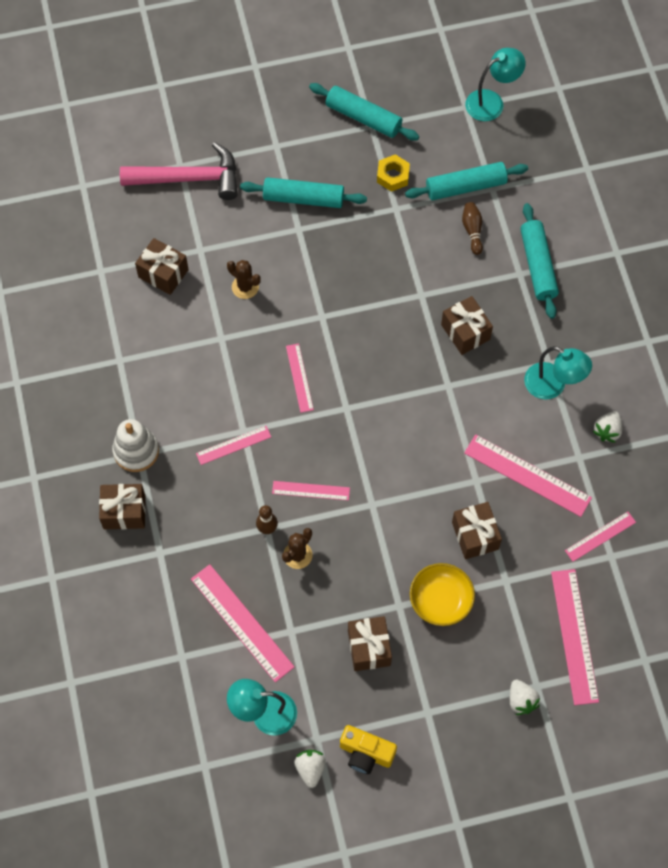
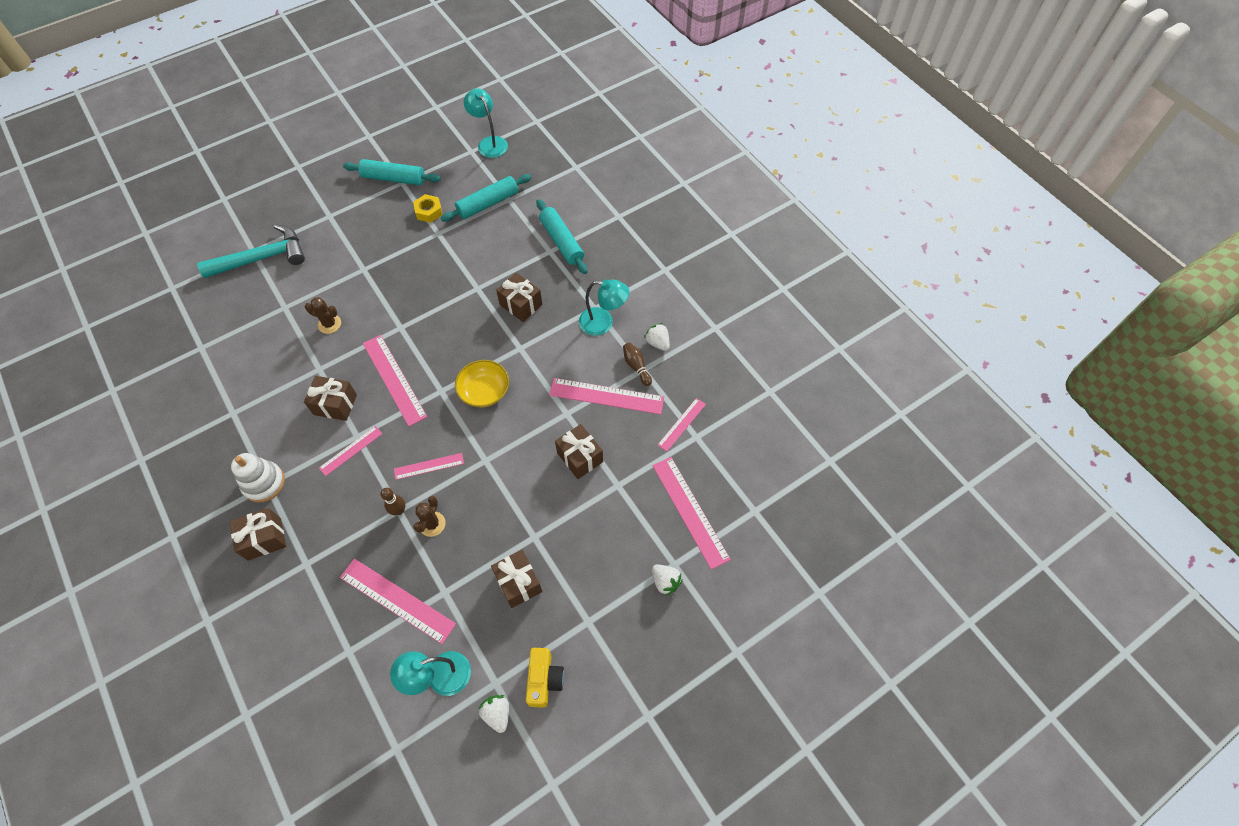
camera: 20 degrees left, 5 degrees down
pink hammer [120,142,238,200] -> turquoise hammer [197,224,305,278]
brown gift [135,238,189,295] -> brown gift moved to [304,376,357,421]
turquoise rolling pin [240,177,367,208] -> none
pink ruler [286,343,314,413] -> pink ruler [363,335,427,426], size x1.73
yellow camera [340,725,397,774] -> yellow camera turned 90 degrees counterclockwise [526,648,564,708]
yellow bowl [410,563,475,626] -> yellow bowl moved to [455,360,509,408]
brown bowling pin [462,202,483,255] -> brown bowling pin moved to [623,342,652,386]
turquoise lamp [465,48,526,121] -> turquoise lamp turned 75 degrees counterclockwise [464,88,508,158]
white strawberry [592,411,622,443] -> white strawberry turned 135 degrees clockwise [644,323,670,351]

